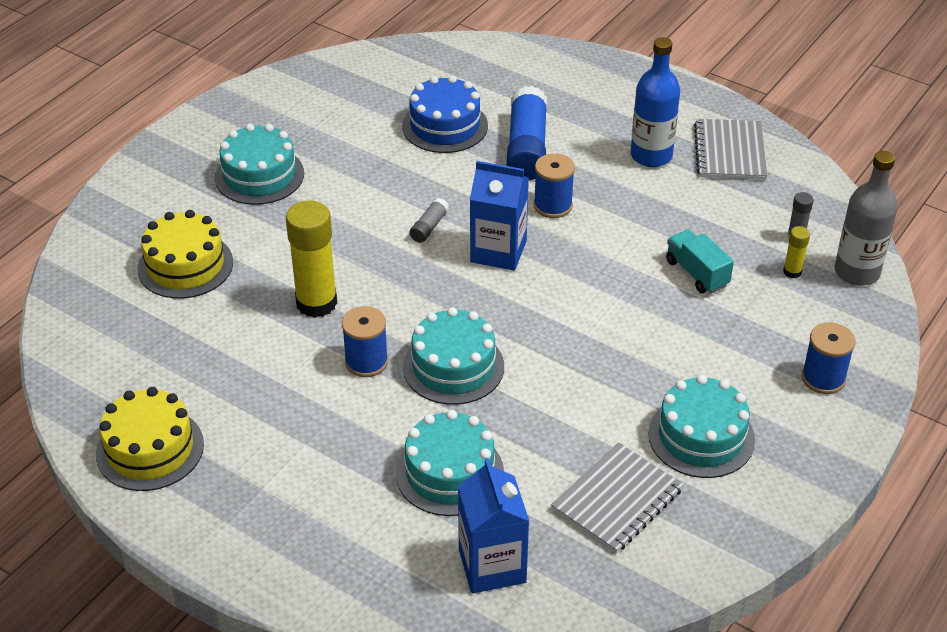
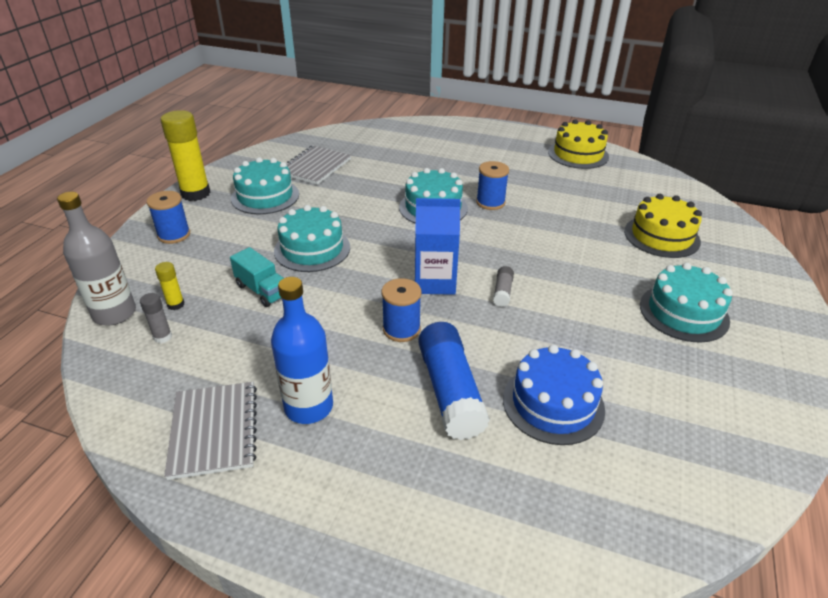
camera: 165 degrees right, 5 degrees down
yellow glue stick [286,200,337,318] -> yellow glue stick moved to [161,110,210,201]
turquoise cake [396,410,504,516] -> turquoise cake moved to [274,205,350,272]
blue carton [458,458,529,593] -> none

